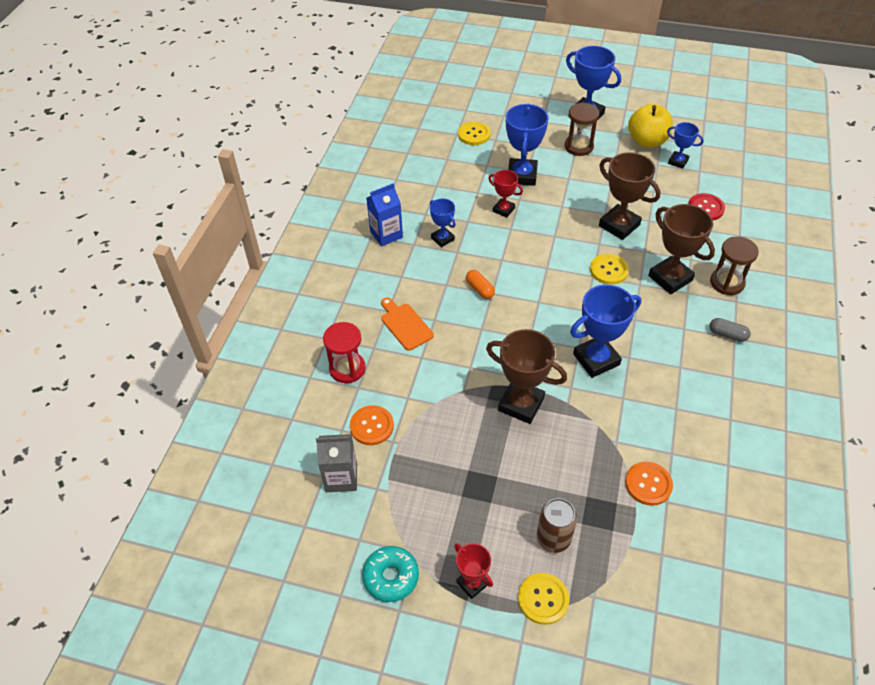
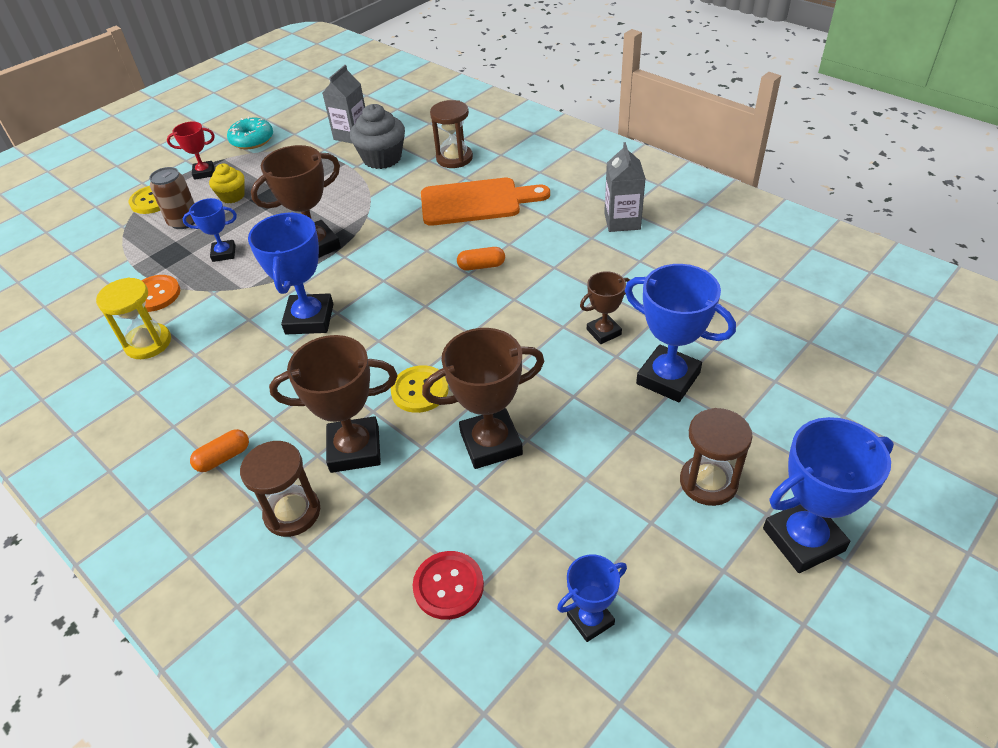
camera: 120 degrees right, 5 degrees down
red hourglass [323,322,366,383] -> brown hourglass [430,100,473,168]
orange button [350,405,394,445] -> grey cupcake [350,104,405,169]
blue carton [366,183,403,246] -> grey carton [604,142,646,232]
orange cutting board [381,297,434,351] -> orange cutting board [421,178,550,226], size x1.62
blue trophy [430,199,456,247] -> blue trophy moved to [182,198,237,262]
yellow button [458,122,491,145] -> none
red trophy [488,170,523,218] -> brown trophy [580,271,630,344]
yellow apple [628,104,673,147] -> none
grey capsule [709,318,751,342] -> orange capsule [190,429,249,472]
none -> yellow hourglass [96,278,171,359]
none -> yellow cupcake [209,164,245,203]

